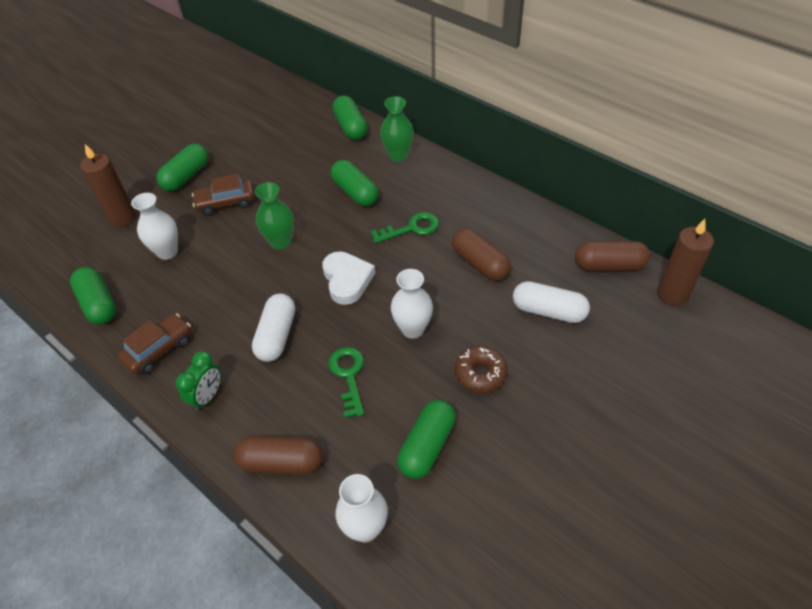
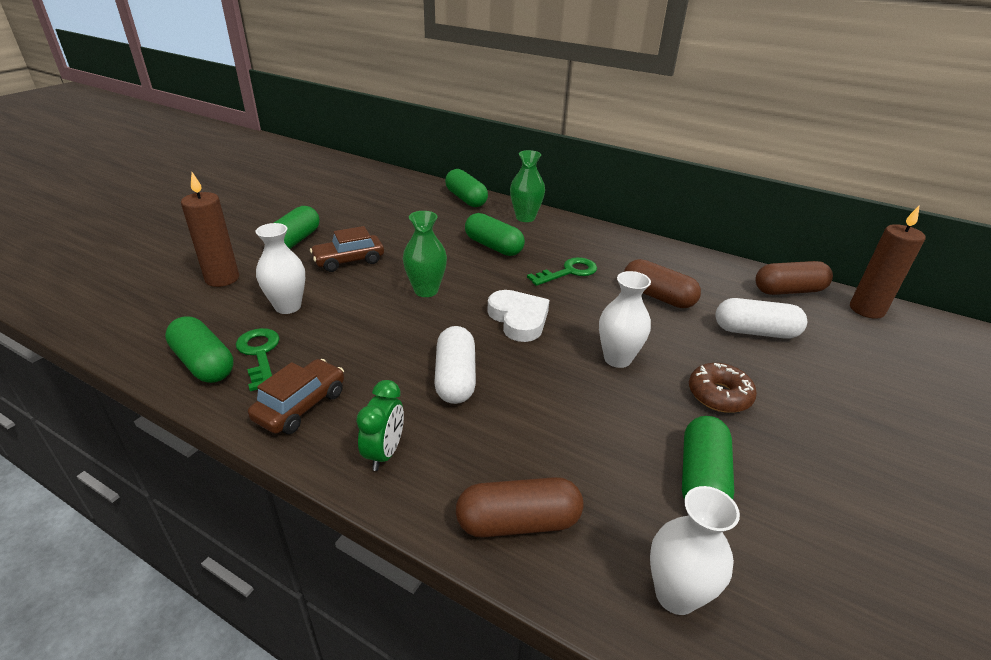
camera: 15 degrees left, 15 degrees down
green key [328,347,364,418] -> green key moved to [236,328,280,391]

